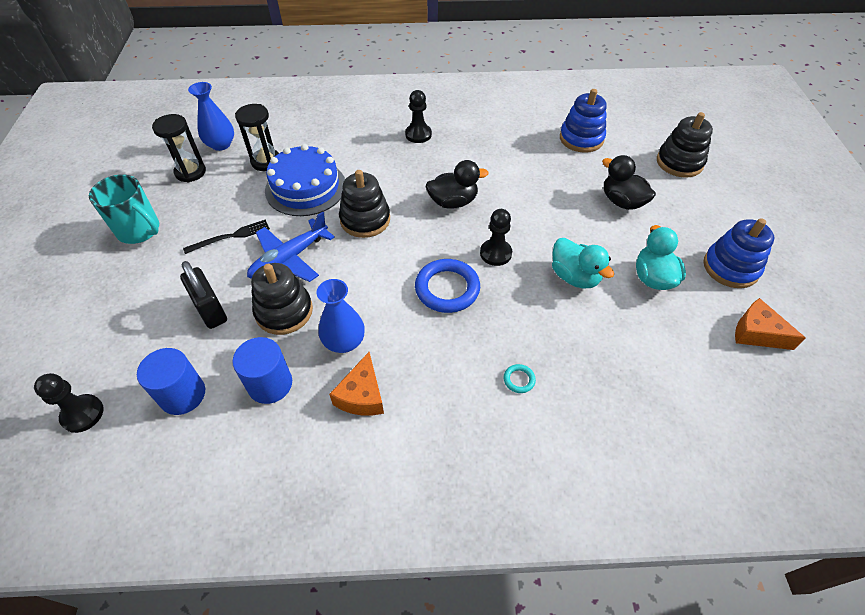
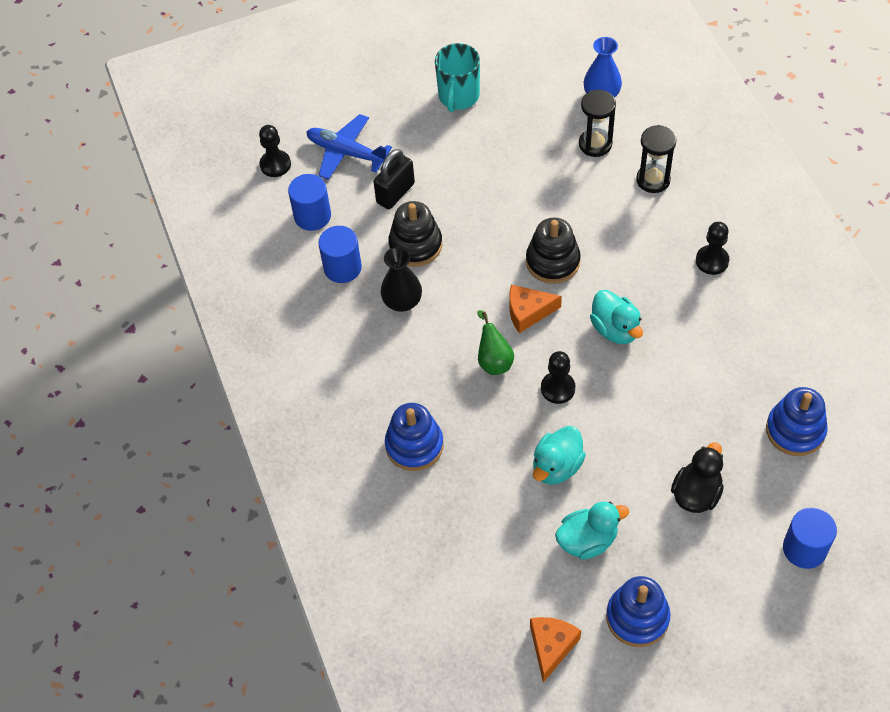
camera: 75 degrees right, 5 degrees up
black hourglass [152,114,206,182] -> black hourglass moved to [636,125,677,193]
black fork [183,219,270,254] -> none
blue plane [247,212,335,282] -> blue plane moved to [306,114,392,180]
blue cake [265,144,345,216] -> none
blue vase [317,279,365,353] -> black vase [381,247,422,312]
orange cheese [329,352,384,415] -> orange cheese moved to [509,285,562,333]
blue ring [415,259,480,313] -> green pear [477,310,514,375]
black duck [426,160,489,209] -> turquoise duck [590,290,643,344]
turquoise ring [504,364,536,393] -> blue stacking toy [385,403,443,471]
black stacking toy [657,112,713,178] -> blue cylinder [783,507,837,569]

